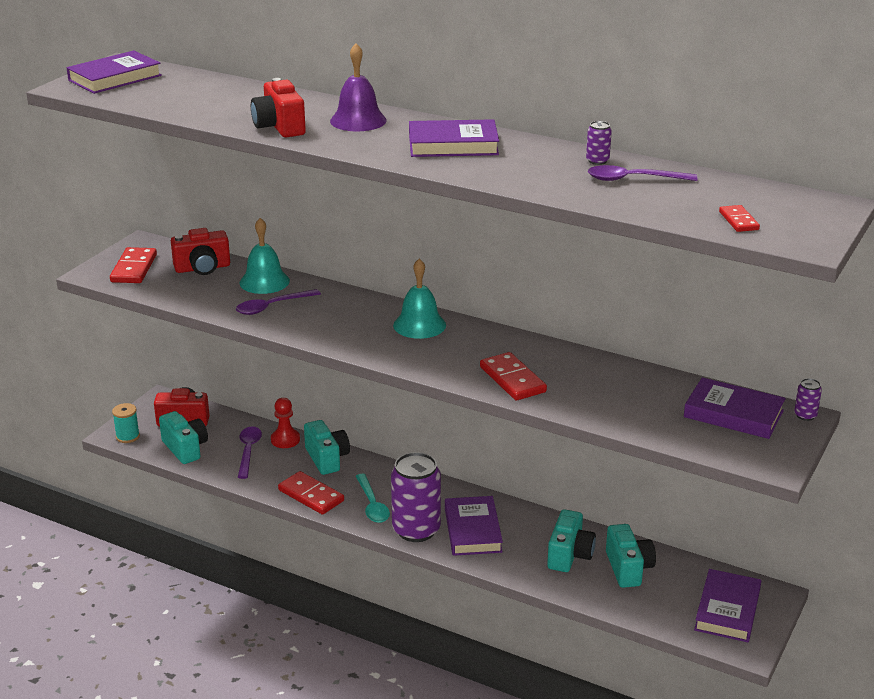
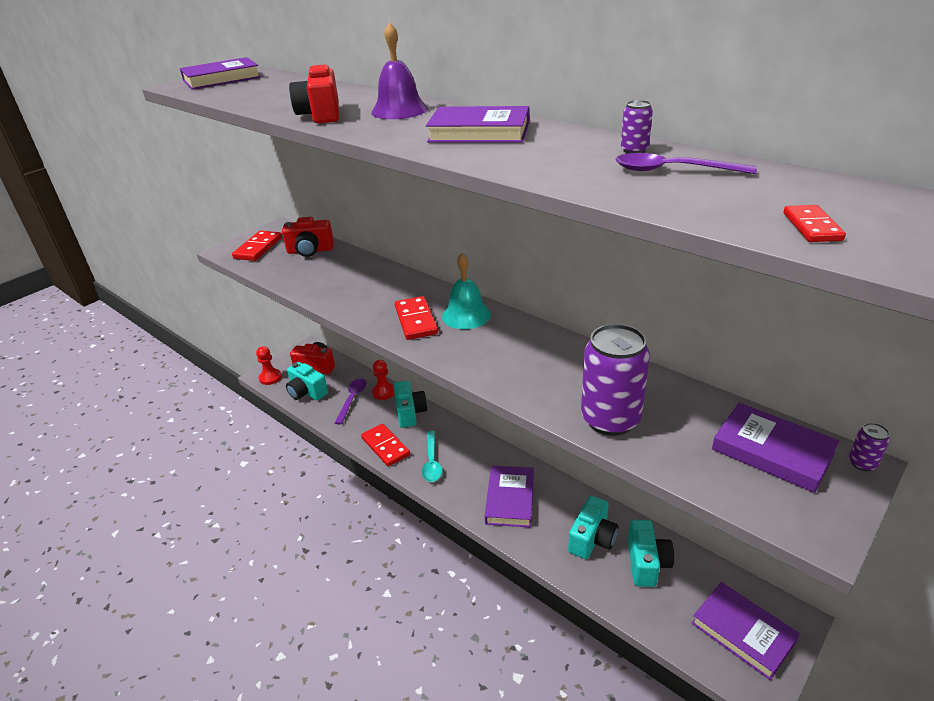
camera: 15 degrees right, 5 degrees up
turquoise spool [112,403,140,443] -> red pawn [256,346,282,385]
turquoise camera [159,411,208,464] -> turquoise camera turned 150 degrees clockwise [286,362,328,401]
purple spoon [236,289,321,315] -> none
turquoise bell [240,218,290,294] -> none
purple can [391,452,441,542] -> purple can moved to [581,324,650,436]
red domino [480,352,547,400] -> red domino moved to [395,296,438,340]
purple book [694,569,761,642] -> purple book turned 75 degrees counterclockwise [691,582,800,680]

